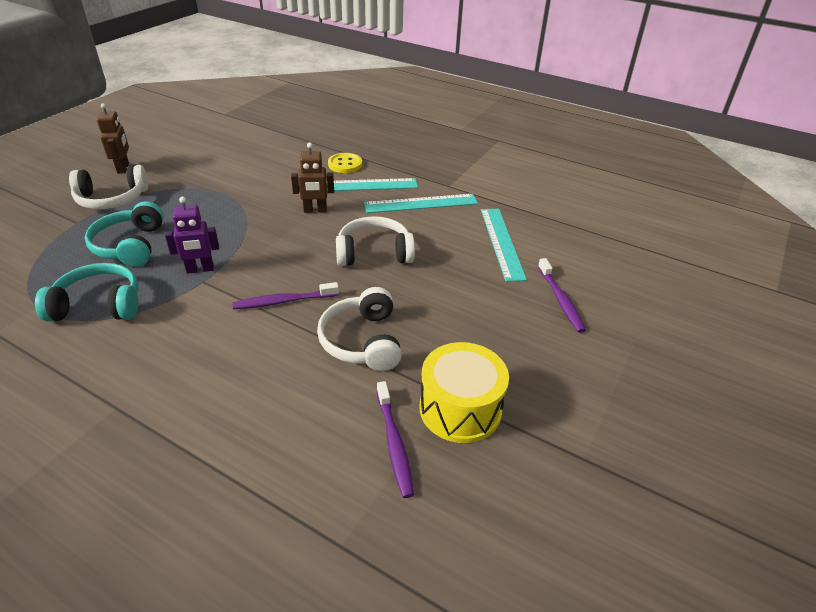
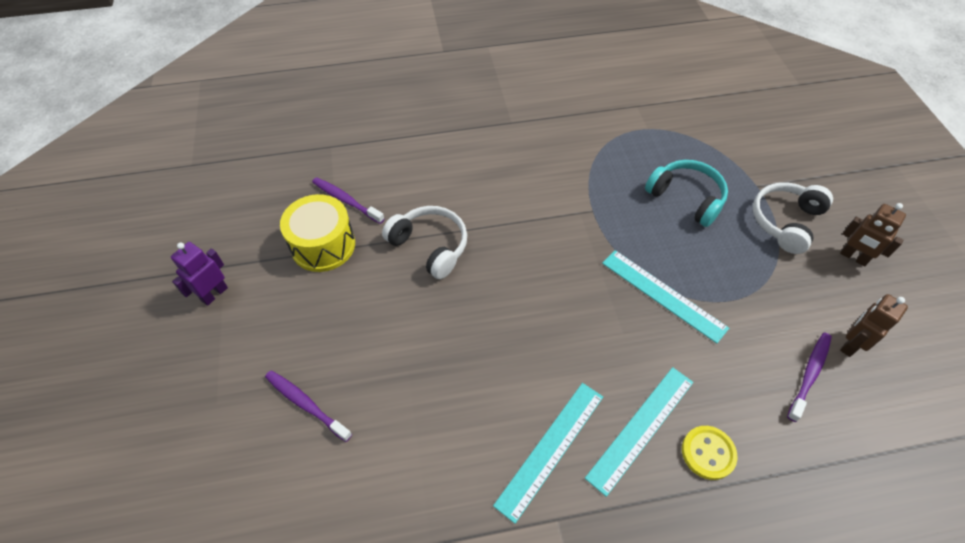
camera: 140 degrees right, 15 degrees up
turquoise headphones [35,263,138,321] -> none
purple robot [165,197,219,274] -> purple robot moved to [171,242,228,306]
purple toothbrush [232,282,339,309] -> purple toothbrush moved to [787,332,832,422]
brown robot [291,143,334,213] -> brown robot moved to [840,294,908,357]
white headphones [336,216,415,266] -> none
turquoise ruler [481,209,527,282] -> turquoise ruler moved to [602,250,729,344]

